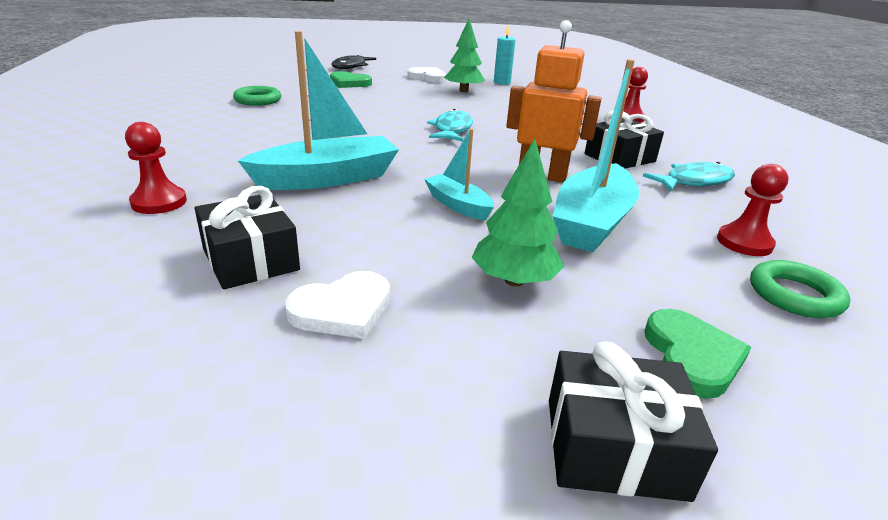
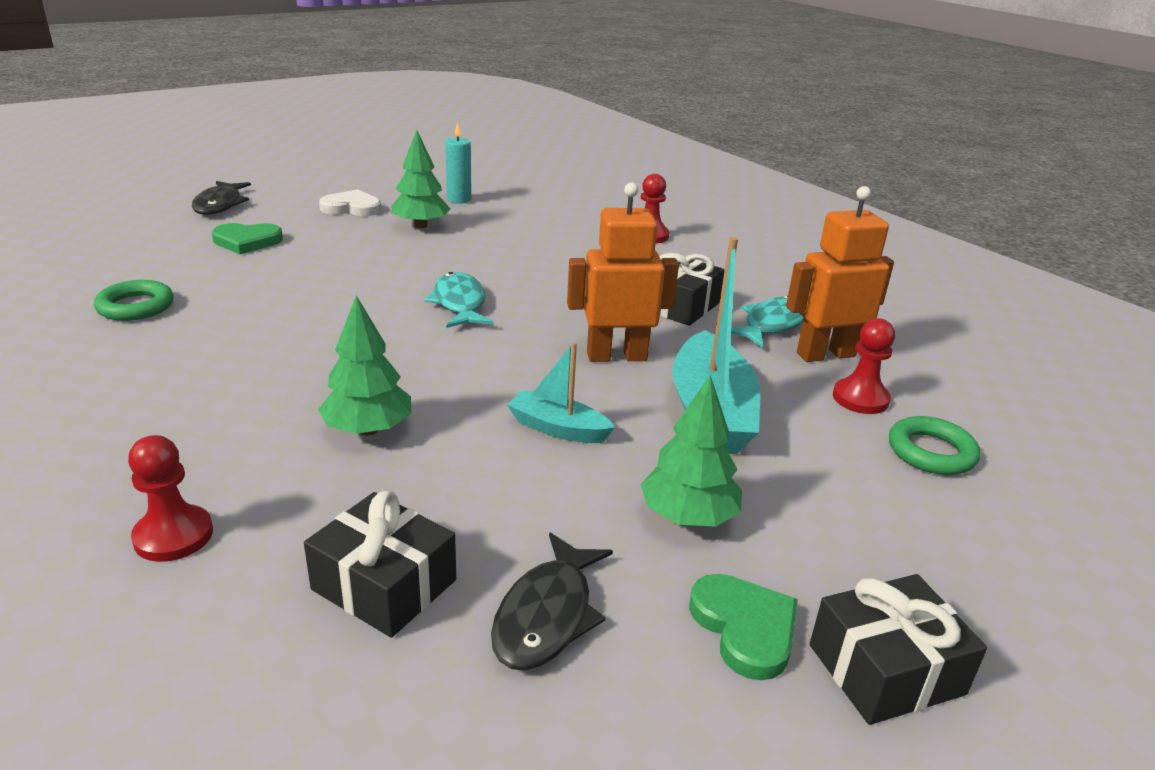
camera: 25 degrees left, 0 degrees up
turquoise boat [238,31,399,190] -> green tree [318,295,411,436]
white heart [285,271,390,339] -> black fish [491,532,613,671]
green heart [644,309,751,399] -> green heart moved to [689,574,798,680]
none -> orange robot [786,186,894,362]

